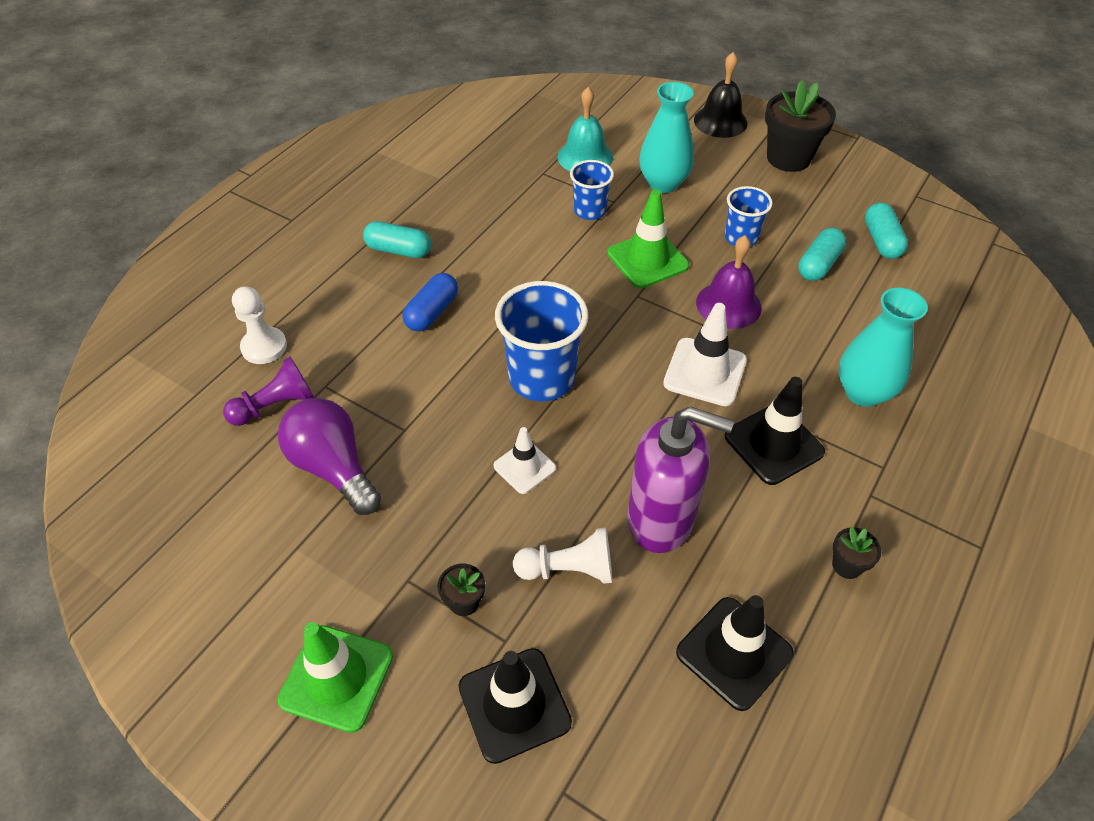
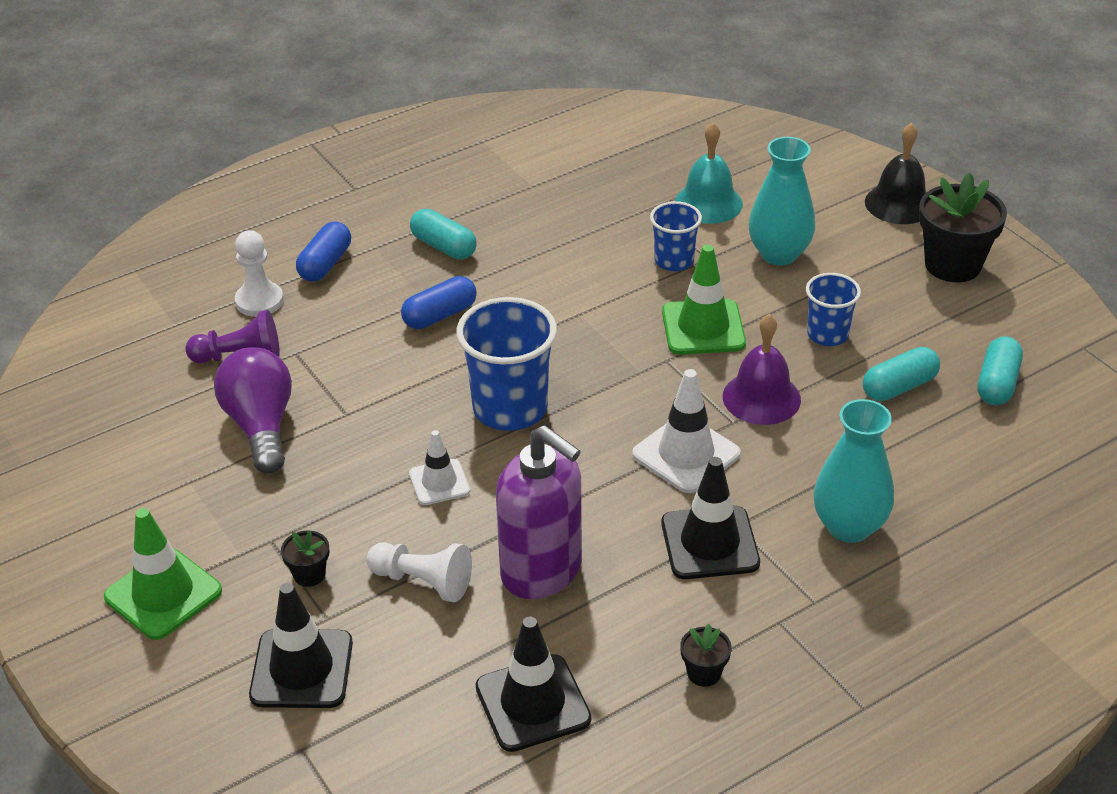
camera: 25 degrees right, 10 degrees down
none -> blue capsule [296,221,351,282]

